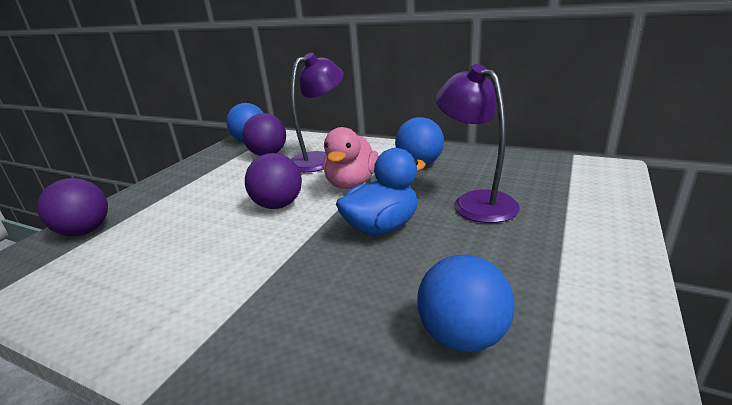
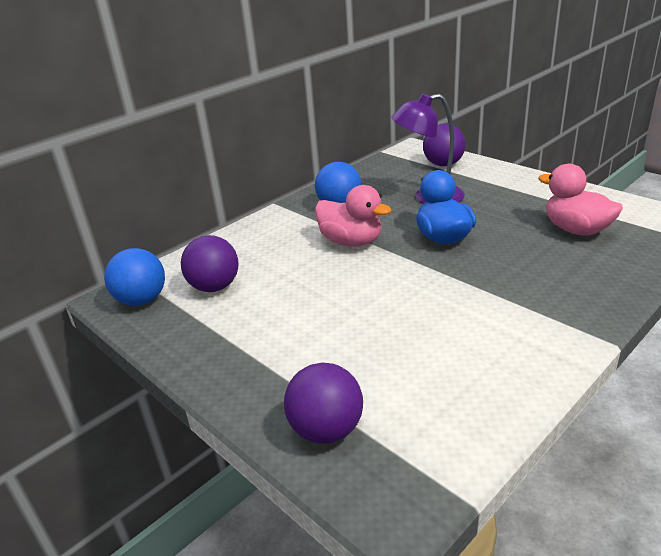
camera: 70 degrees left, 5 degrees up
purple ball [245,153,302,209] -> purple ball moved to [423,123,466,166]
purple lamp [291,53,343,173] -> none
blue ball [417,255,515,352] -> pink duck [538,164,623,236]

